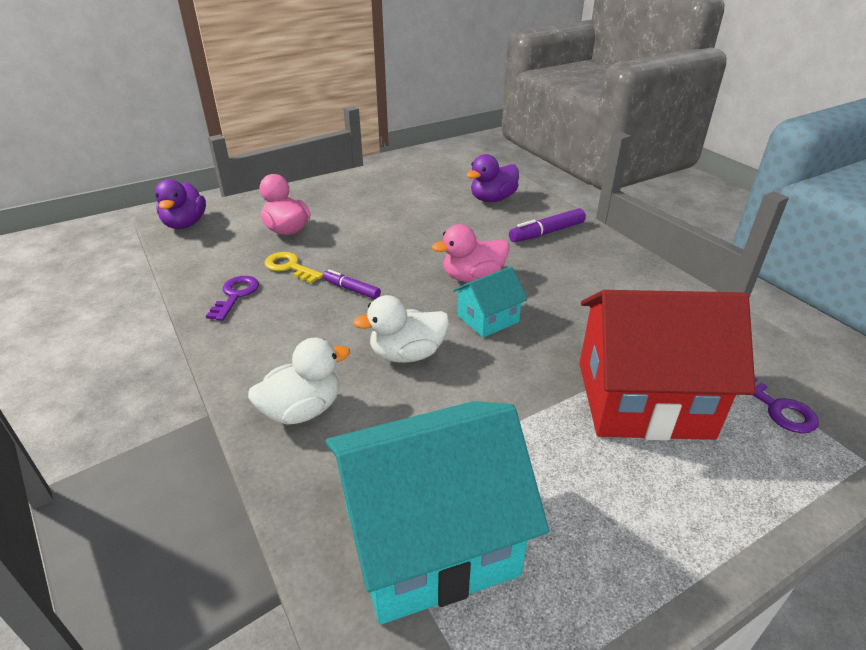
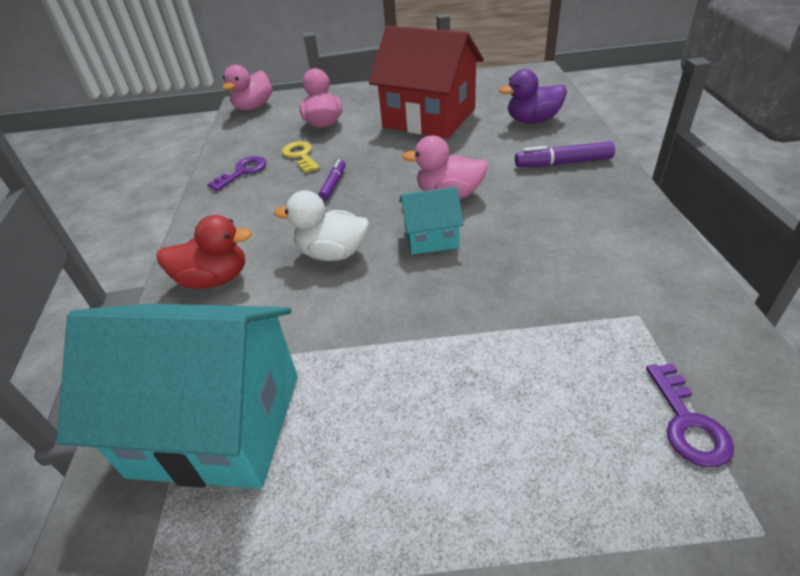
camera: 30 degrees right, 5 degrees up
purple duck [155,179,206,229] -> pink duck [222,65,272,111]
white duck [248,338,350,425] -> red duck [157,215,252,289]
purple marker [323,269,381,299] -> purple marker turned 45 degrees clockwise [318,159,346,201]
red house [579,290,756,440] -> red house moved to [369,26,484,138]

